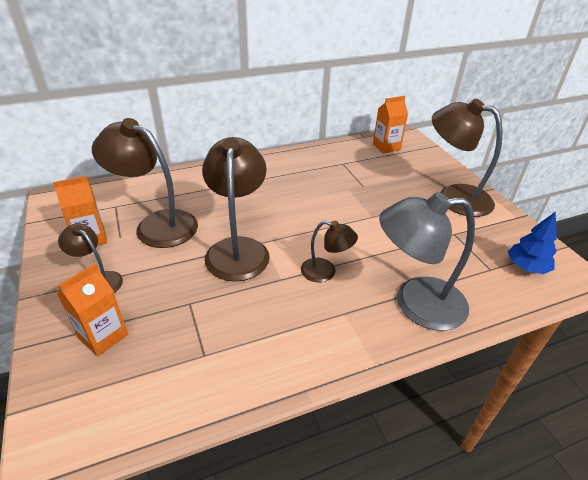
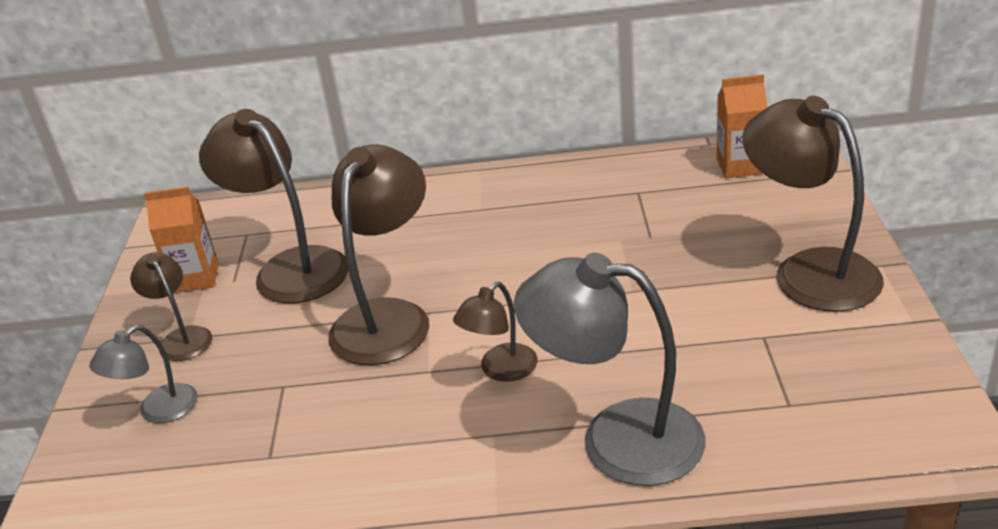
camera: 25 degrees right, 5 degrees down
orange carton [57,263,128,356] -> grey lamp [89,325,198,423]
brown lamp [301,221,358,282] -> brown lamp turned 90 degrees clockwise [453,282,538,382]
blue tree [508,211,557,274] -> none

